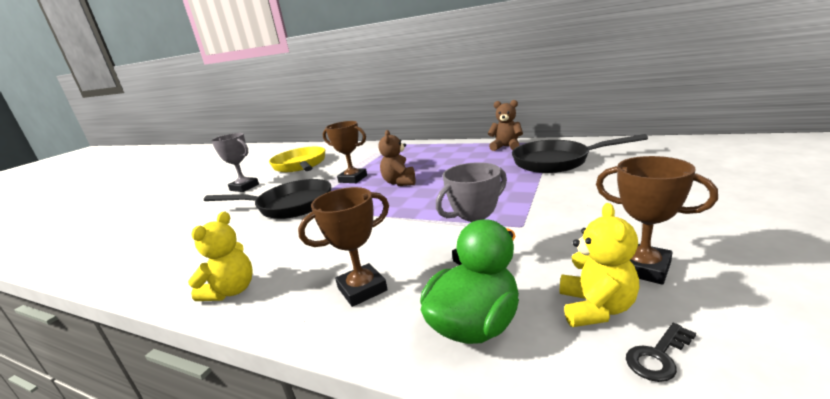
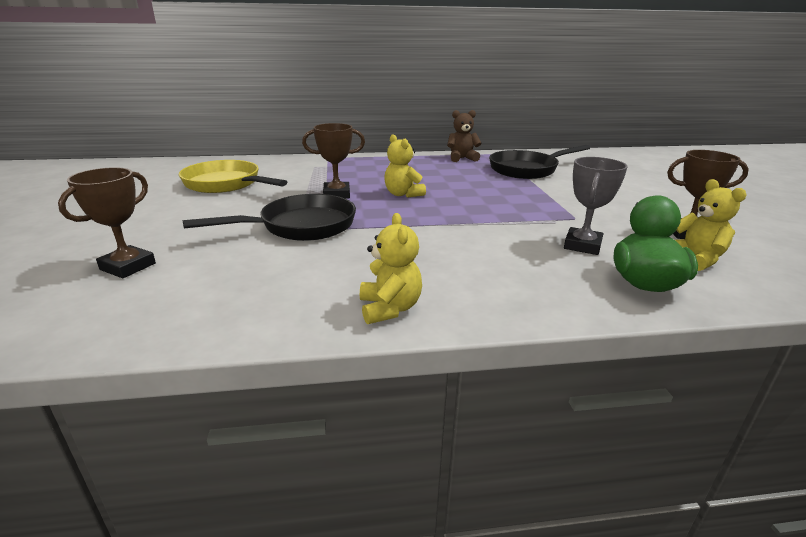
camera: 35 degrees left, 5 degrees up
grey trophy [211,133,259,192] -> none
brown trophy [298,187,389,307] -> brown trophy moved to [58,167,156,278]
brown teddy bear [378,130,416,186] -> yellow teddy bear [384,134,426,198]
black key [626,323,696,382] -> none

